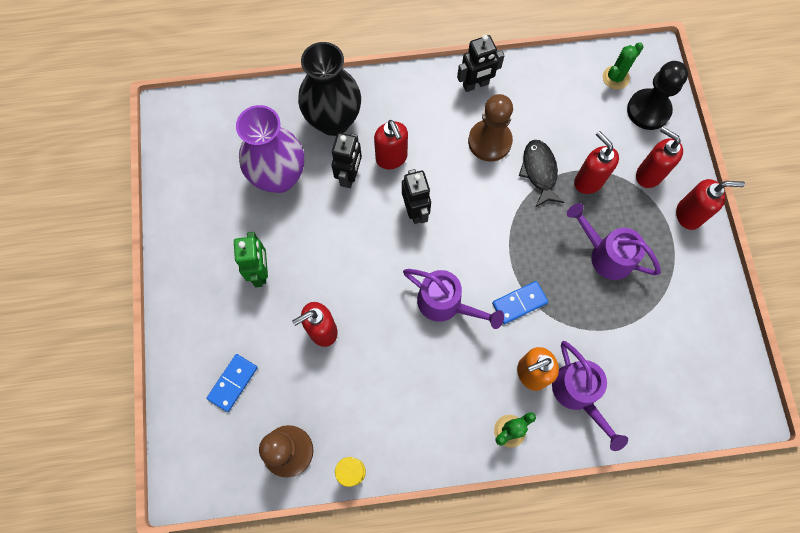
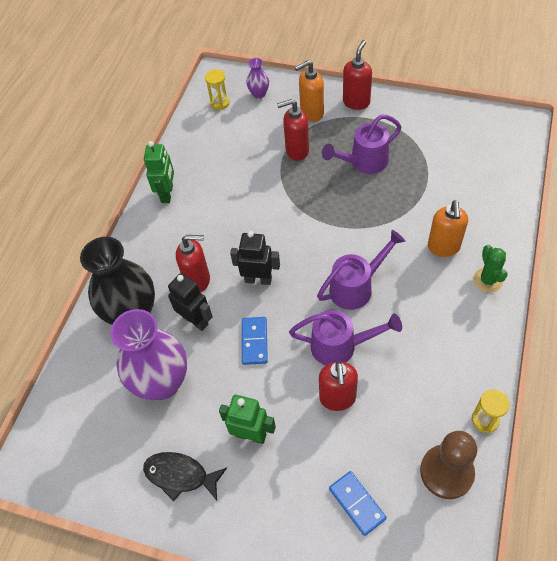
camera: 60 degrees left, 15 degrees down
black robot [457,35,504,92] -> green robot [144,141,174,203]
brown pawn [468,94,513,162] -> none
blue domino [492,281,548,324] -> blue domino moved to [242,317,268,365]
black fish [519,140,564,207] -> black fish moved to [143,452,227,501]
purple watering can [552,341,628,451] -> purple watering can moved to [289,310,402,365]
green cactus [603,42,643,90] -> yellow hourglass [205,69,229,110]
black pawn [627,61,688,130] -> purple vase [246,58,269,99]
red soap dispenser [636,127,683,188] -> orange soap dispenser [295,60,324,122]

